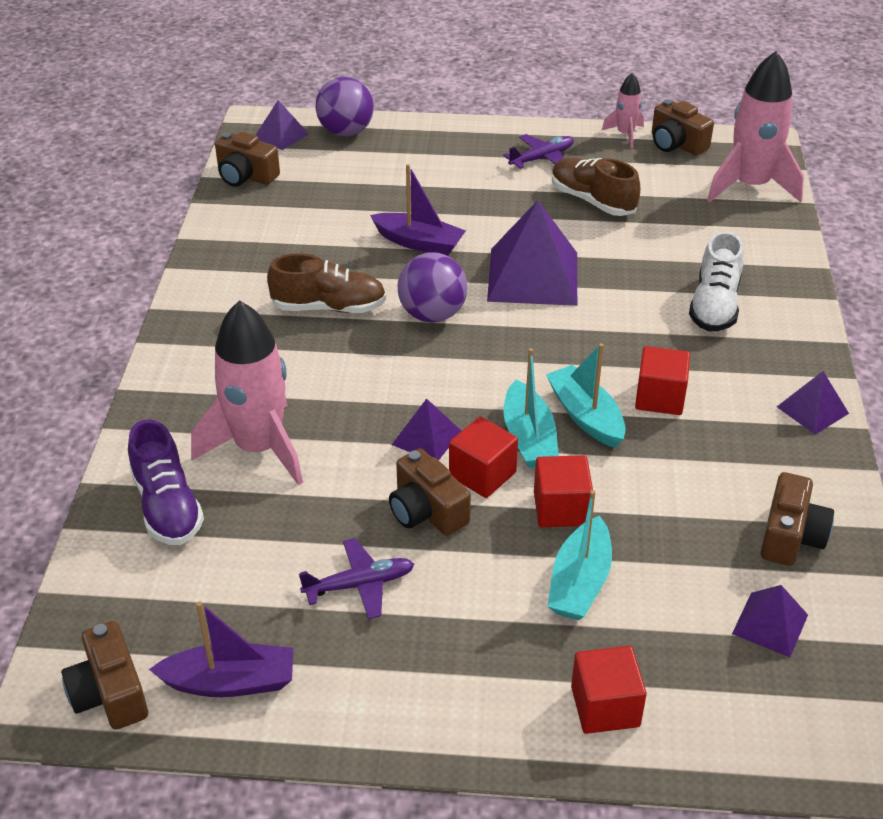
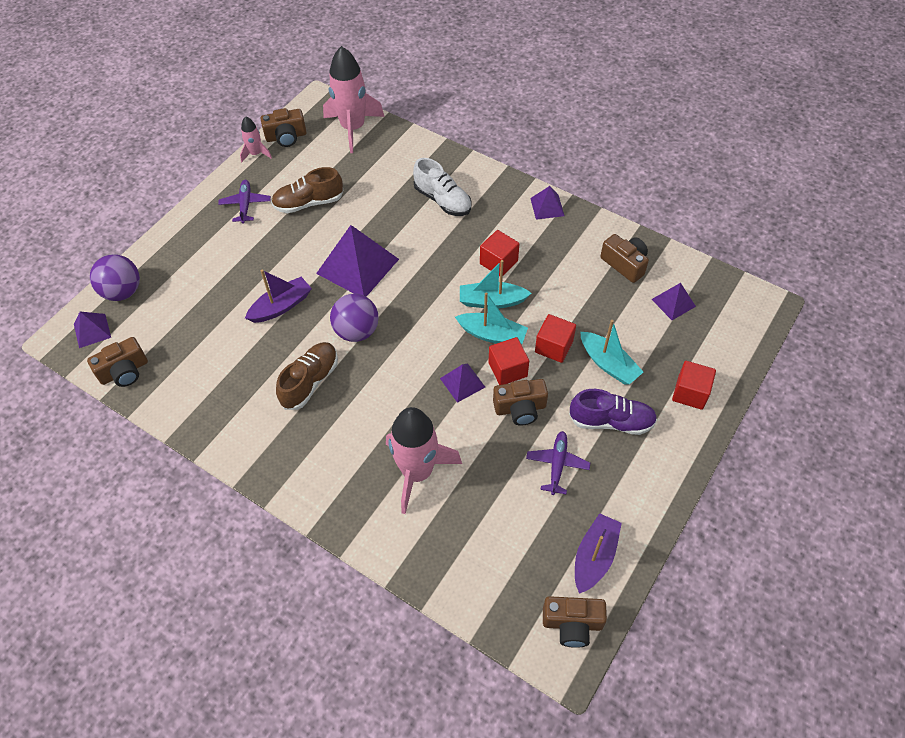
camera: 60 degrees left, 15 degrees up
purple shoe [128,419,204,545] -> purple shoe moved to [569,389,657,435]

